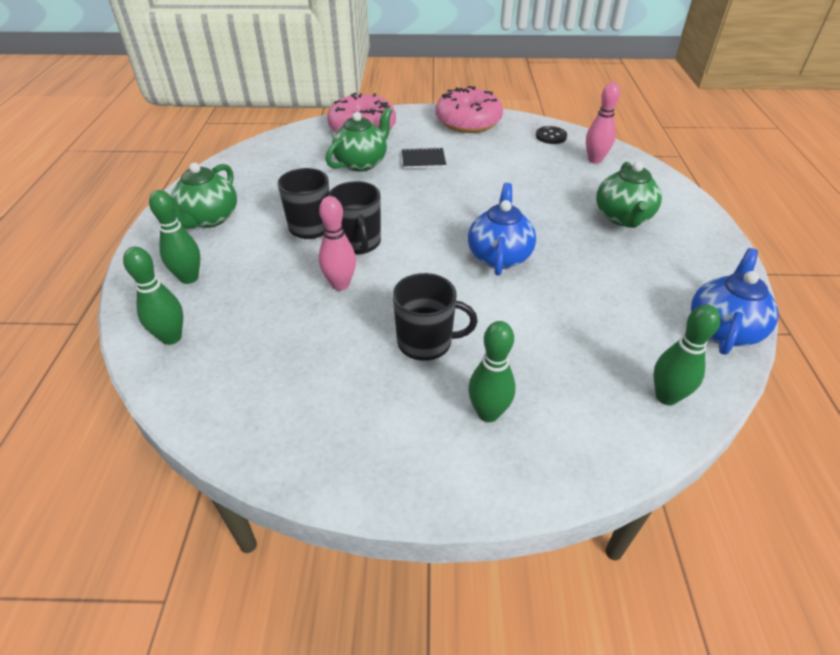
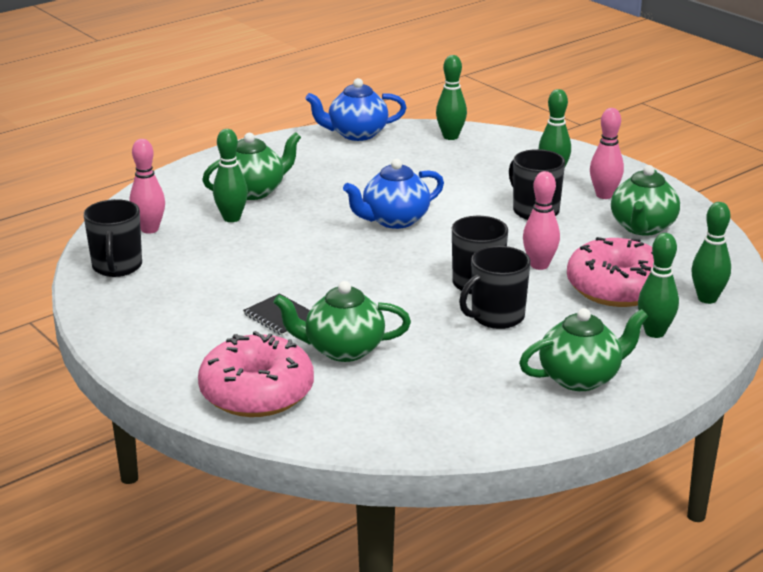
camera: 130 degrees left, 15 degrees down
pink donut [436,86,503,133] -> pink donut moved to [567,237,654,307]
black button [536,126,567,144] -> black mug [84,199,142,277]
none -> green bowling pin [213,129,248,222]
none -> pink bowling pin [590,108,624,199]
none -> green teapot [611,165,680,236]

